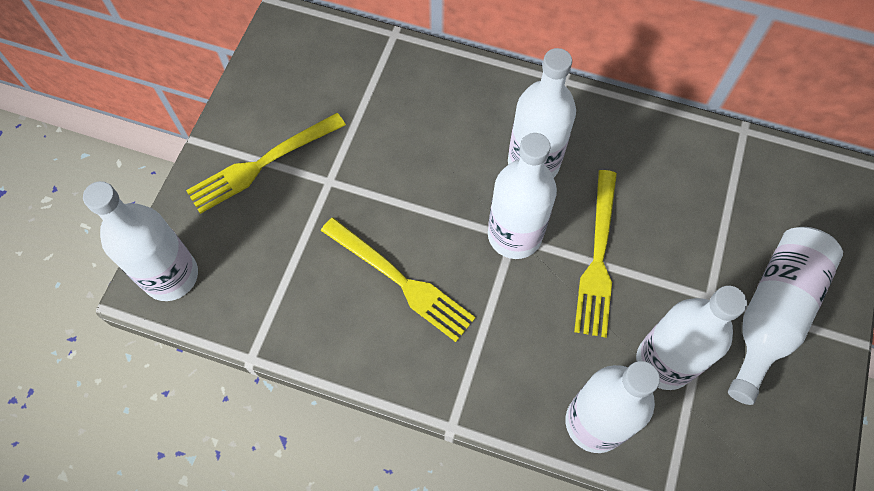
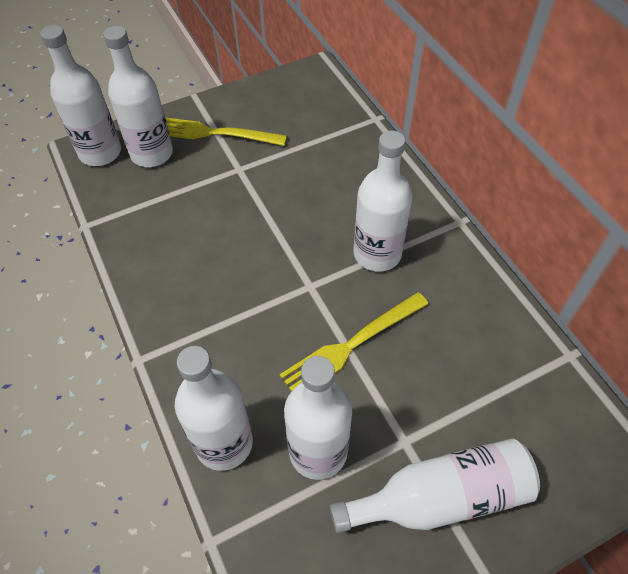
camera: 45 degrees right, 10 degrees down
yellow fork [321,218,476,342] -> none
white bottle [488,133,557,259] -> white bottle moved to [103,26,173,167]

